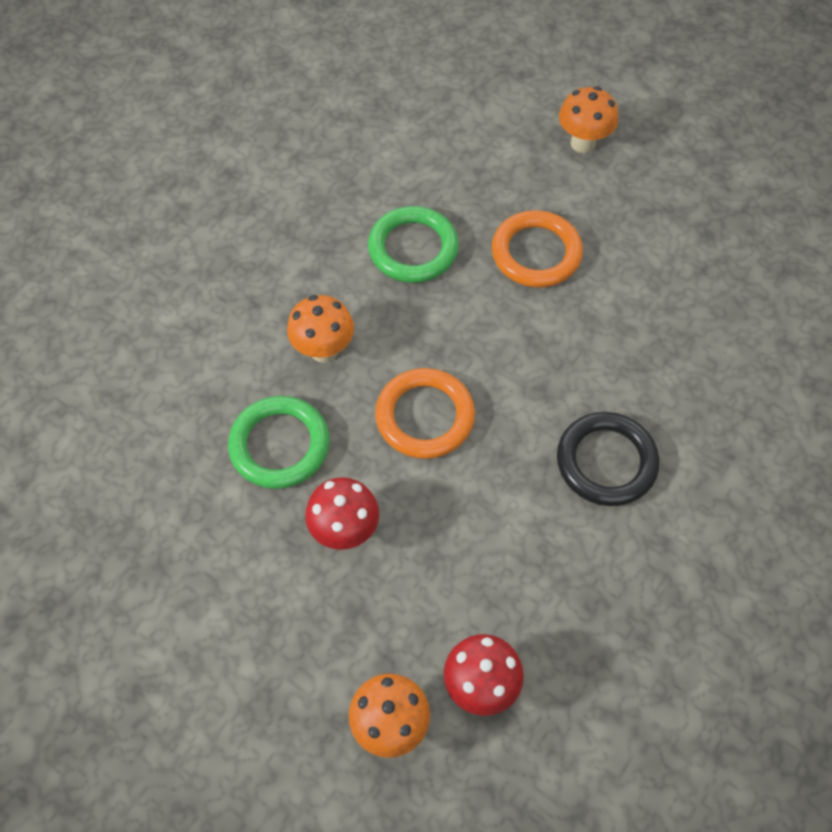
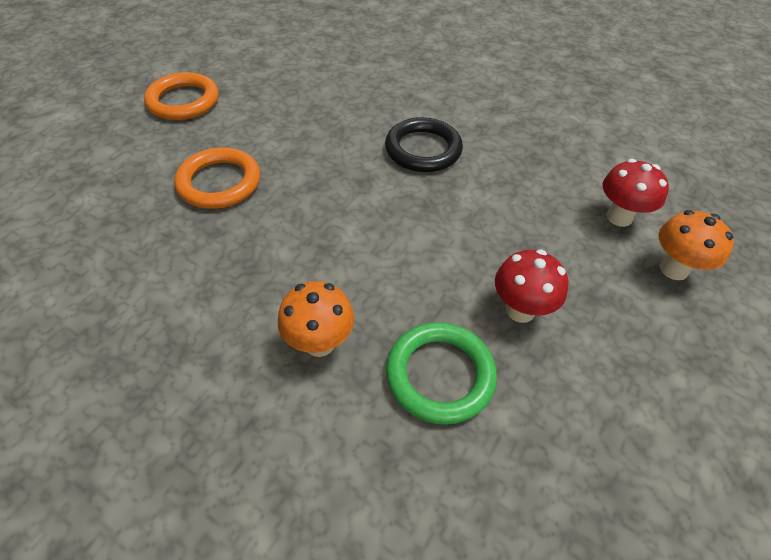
camera: 95 degrees left, 10 degrees down
green ring [368,206,459,283] -> none
orange ring [375,368,475,459] -> orange ring moved to [144,72,219,120]
orange mushroom [559,86,618,153] -> none

